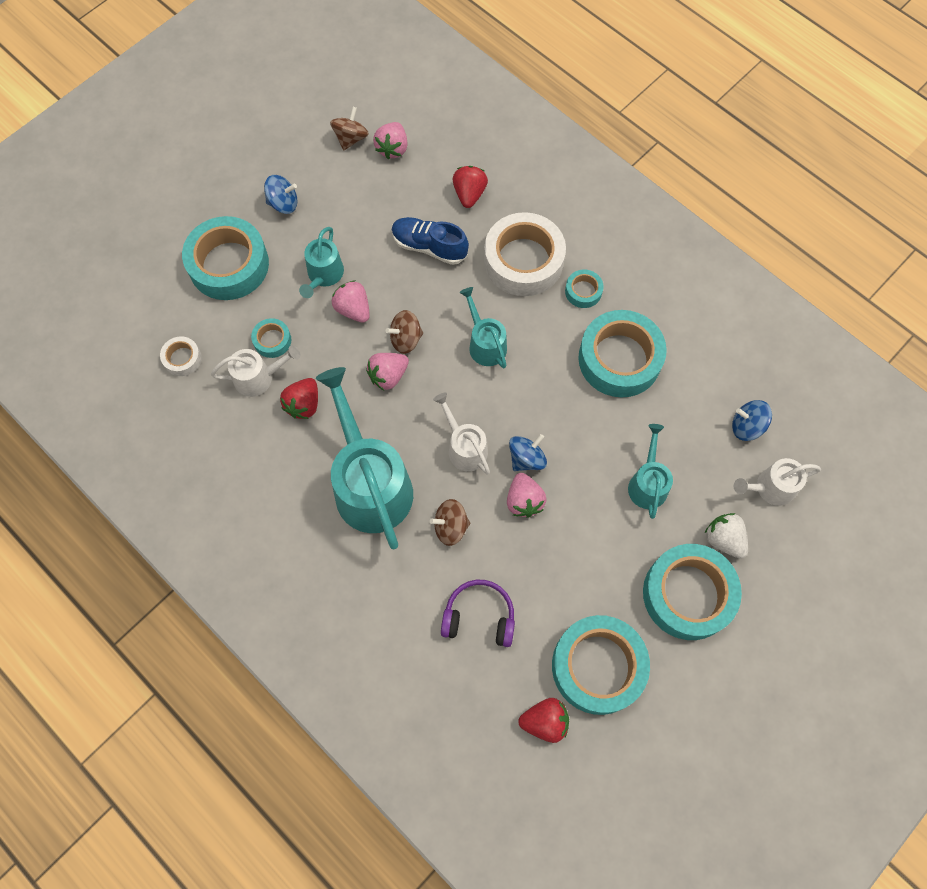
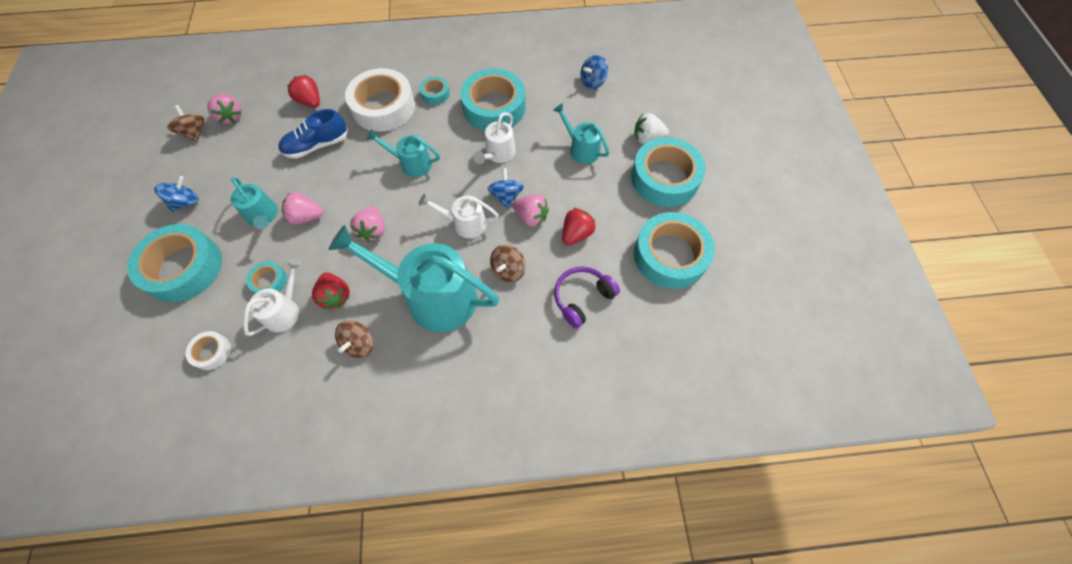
camera: 50 degrees left, 5 degrees down
brown spinning top [386,310,423,354] -> brown spinning top moved to [335,320,373,358]
red strawberry [518,698,569,743] -> red strawberry moved to [562,208,596,245]
white watering can [734,458,821,506] -> white watering can moved to [474,112,516,164]

